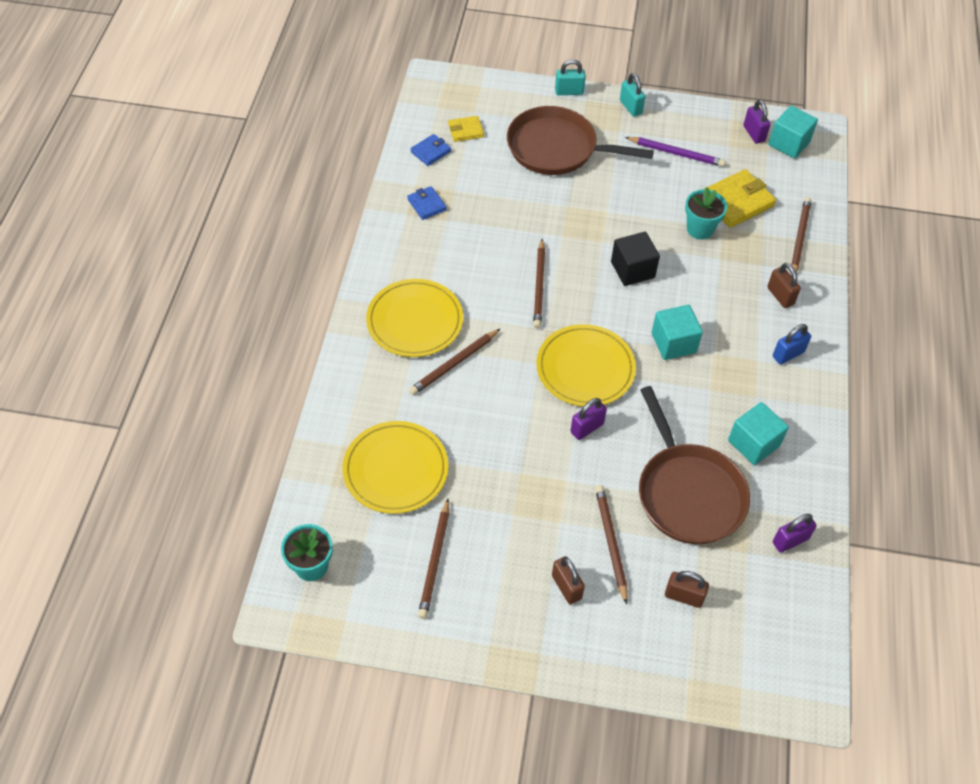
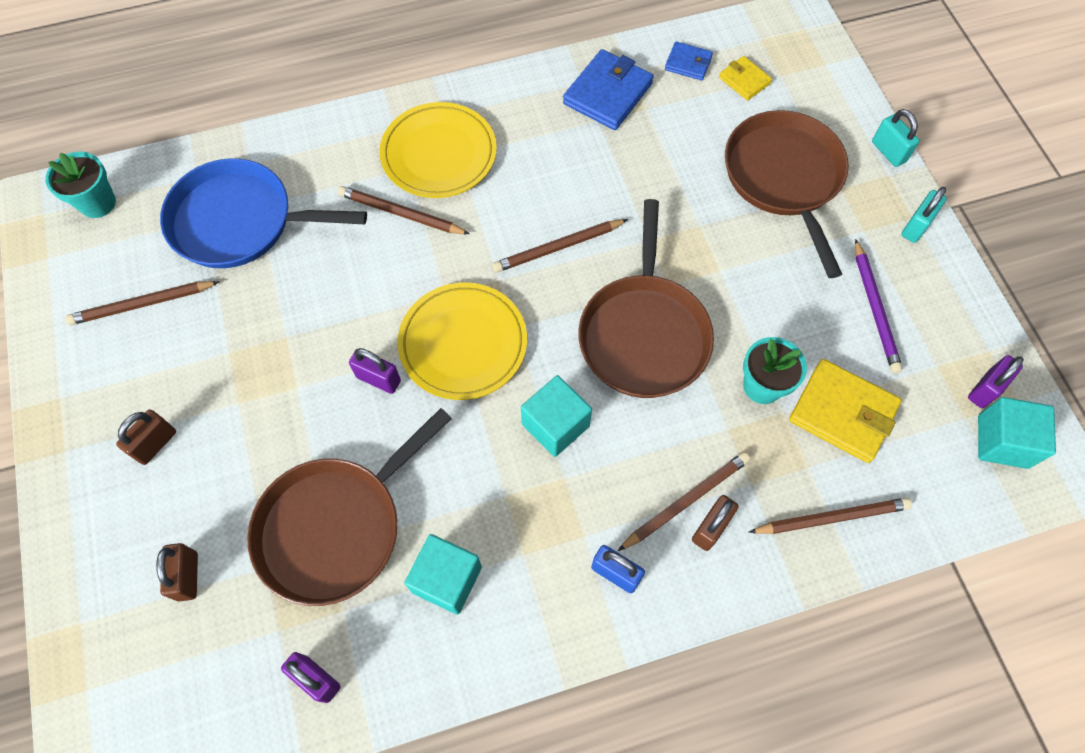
camera: 65 degrees right, 10 degrees up
yellow plate [343,421,448,514] -> blue pan [160,158,367,268]
blue wallet [407,186,447,220] -> blue wallet [563,49,654,130], size x1.80
brown pencil [595,485,628,605] -> brown pencil moved to [618,452,750,551]
black cube [611,232,660,286] -> brown pan [578,199,714,398]

